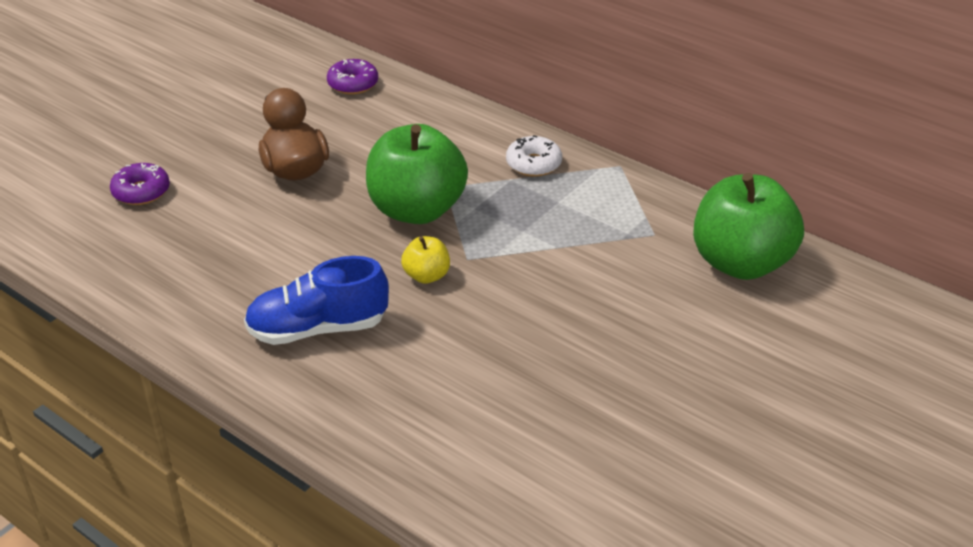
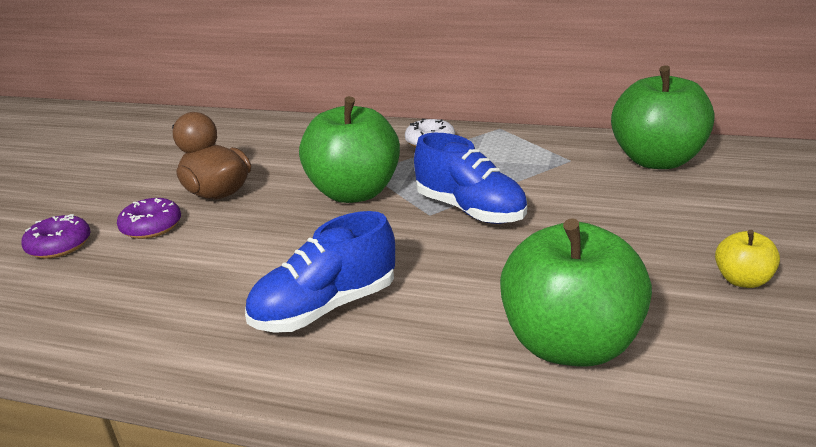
camera: 20 degrees left, 10 degrees down
purple donut [327,59,378,95] -> purple donut moved to [117,198,181,239]
yellow apple [401,236,450,284] -> yellow apple moved to [715,230,780,288]
none -> blue shoe [414,133,527,224]
none -> green apple [500,218,652,367]

